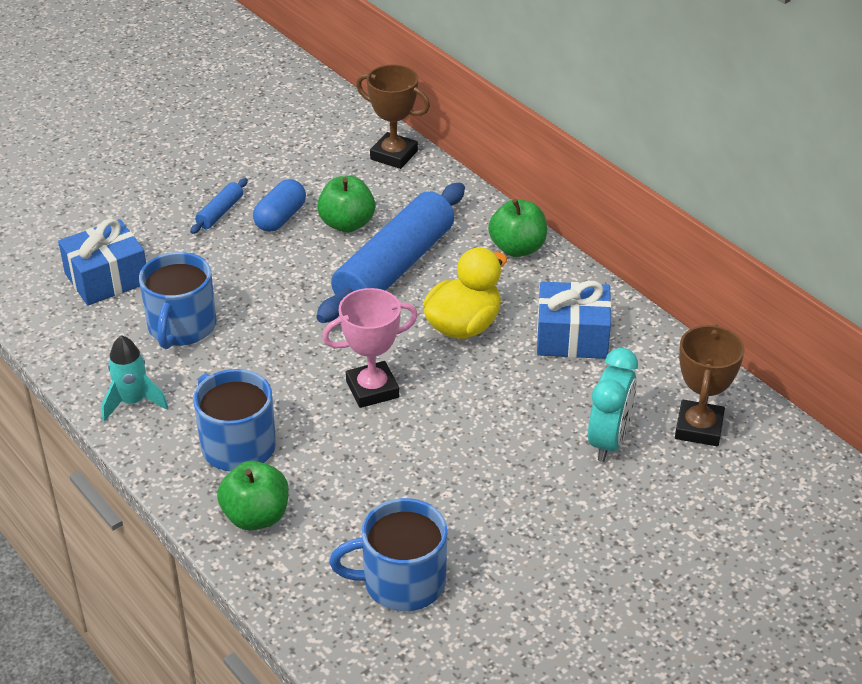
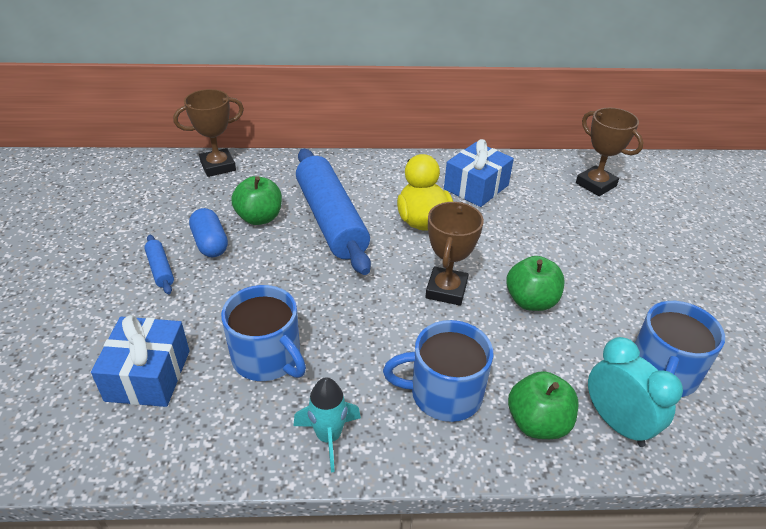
camera: 55 degrees left, 0 degrees up
pink trophy [322,288,418,408] -> brown trophy [425,202,484,306]
green apple [488,199,547,257] -> green apple moved to [506,256,564,311]
turquoise clock [588,348,638,462] -> turquoise clock moved to [588,337,683,447]

